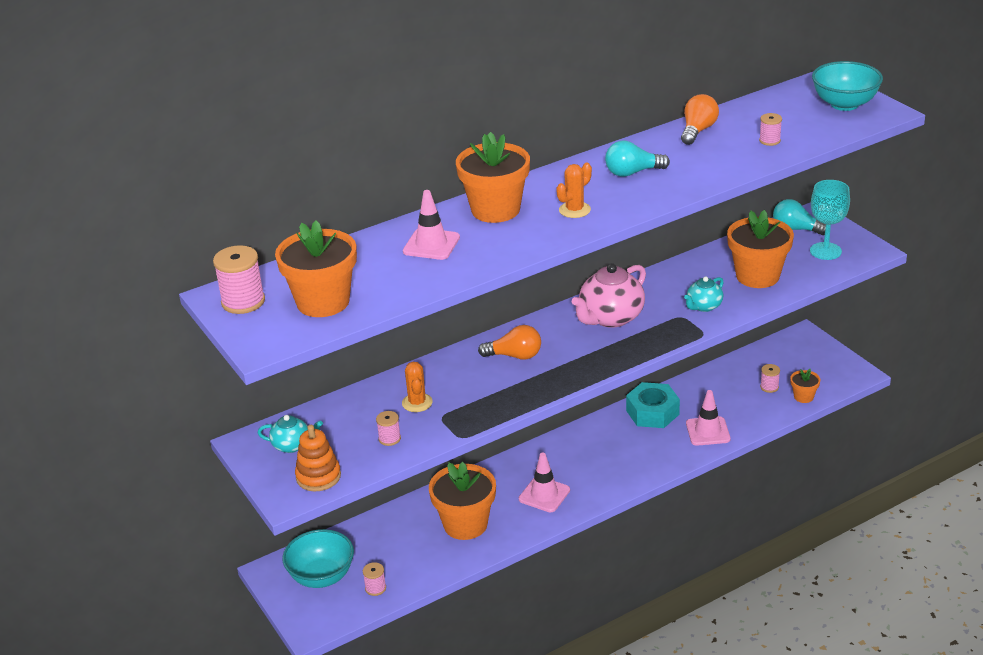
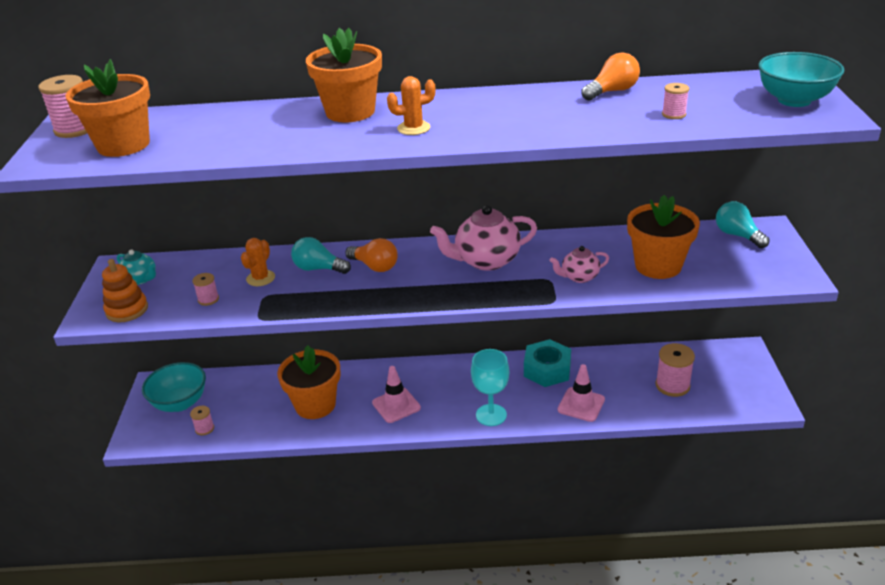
camera: 30 degrees right, 0 degrees up
pink traffic cone [403,190,460,260] -> none
turquoise light bulb [605,141,670,177] -> turquoise light bulb moved to [291,237,351,274]
turquoise teapot [684,276,724,312] -> pink teapot [550,246,609,283]
pink spool [760,364,780,393] -> pink spool [656,343,695,397], size x1.81
orange flower pot [790,369,820,403] -> none
turquoise goblet [810,180,850,260] -> turquoise goblet moved to [471,349,509,426]

